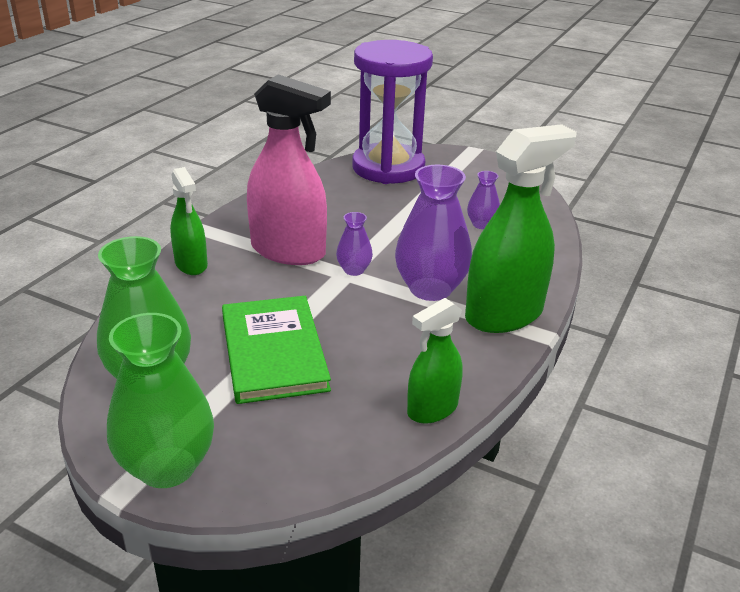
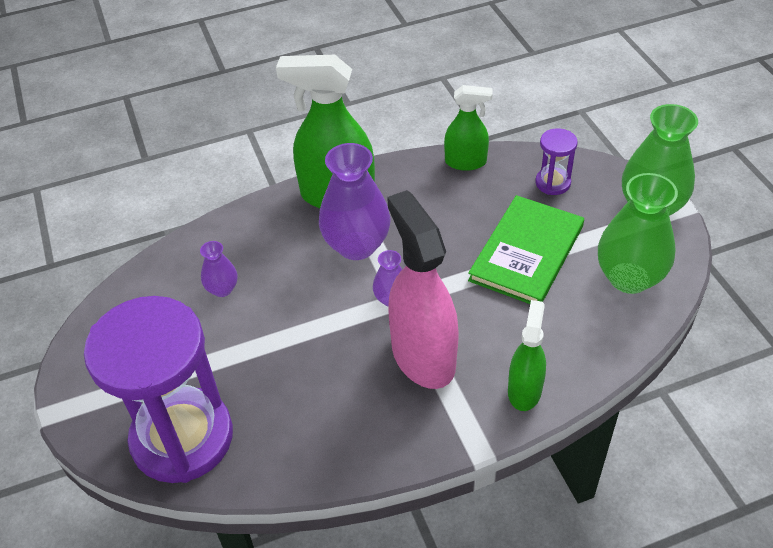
camera: 135 degrees left, 15 degrees up
none -> purple hourglass [535,128,578,195]

